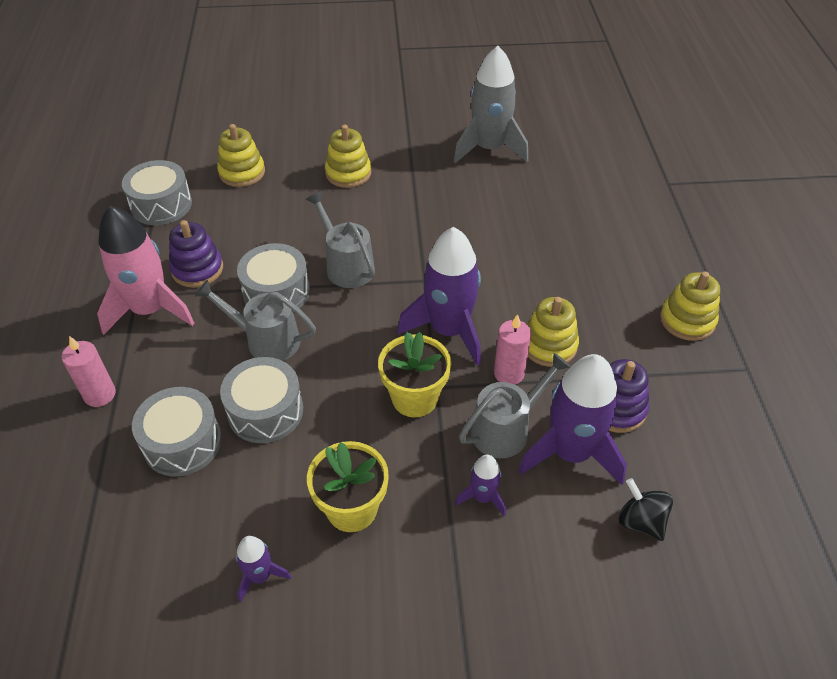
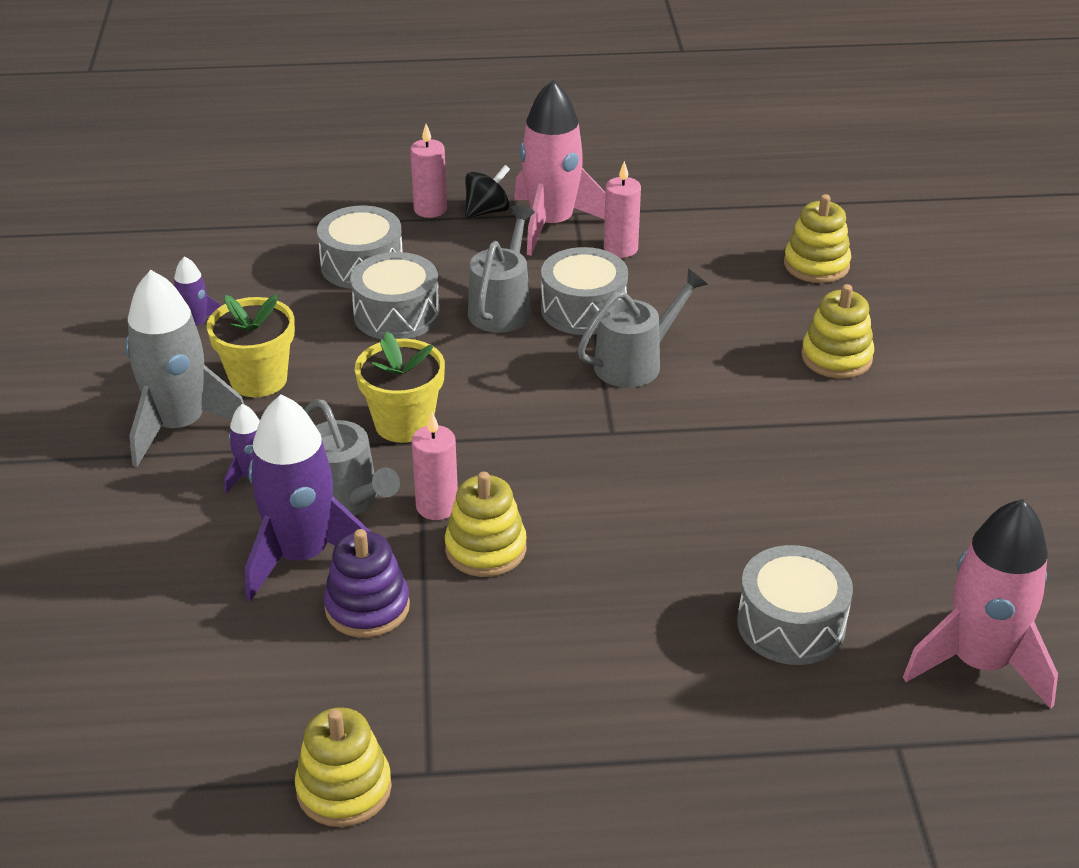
camera: 90 degrees right, 10 degrees down
grey drum [122,160,192,225] -> grey drum moved to [737,545,853,665]
purple stacking toy [169,220,223,288] -> pink candle [604,161,641,258]
purple rocket [398,227,481,366] -> none
grey rocket [454,46,528,163] -> grey rocket moved to [125,270,244,467]
black spinning top [619,478,673,541] -> black spinning top moved to [465,165,510,218]
yellow stacking toy [660,272,720,341] -> yellow stacking toy moved to [295,707,392,827]
none -> pink rocket [903,499,1058,709]

